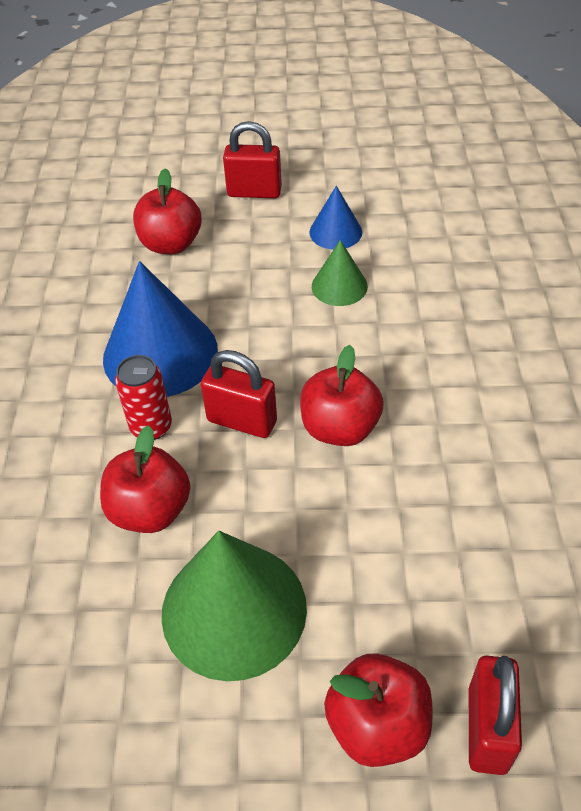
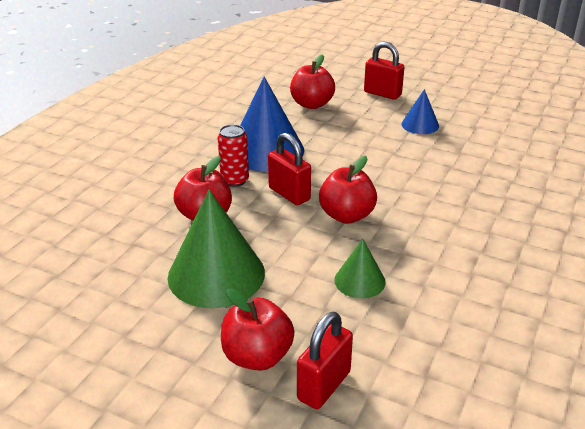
camera: 25 degrees right, 15 degrees down
green cone [312,240,368,306] -> green cone moved to [334,239,386,299]

